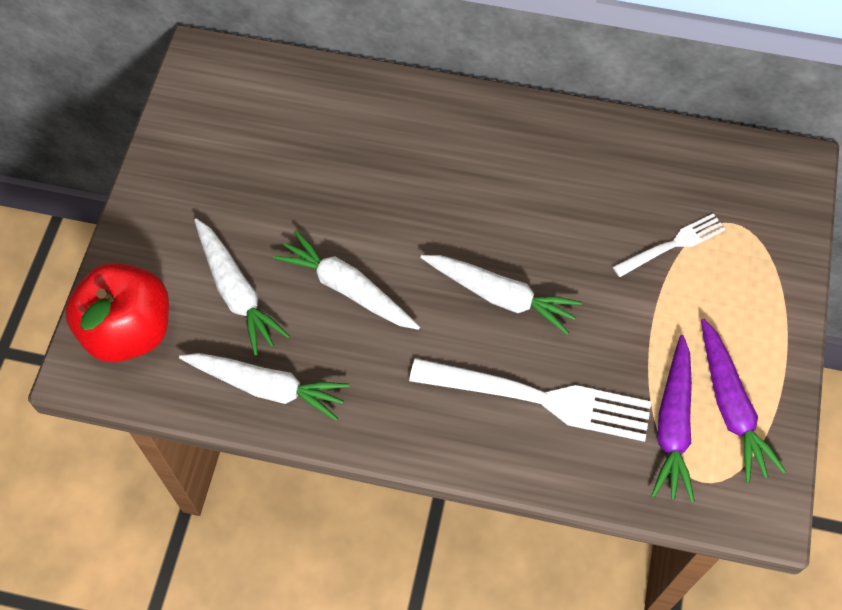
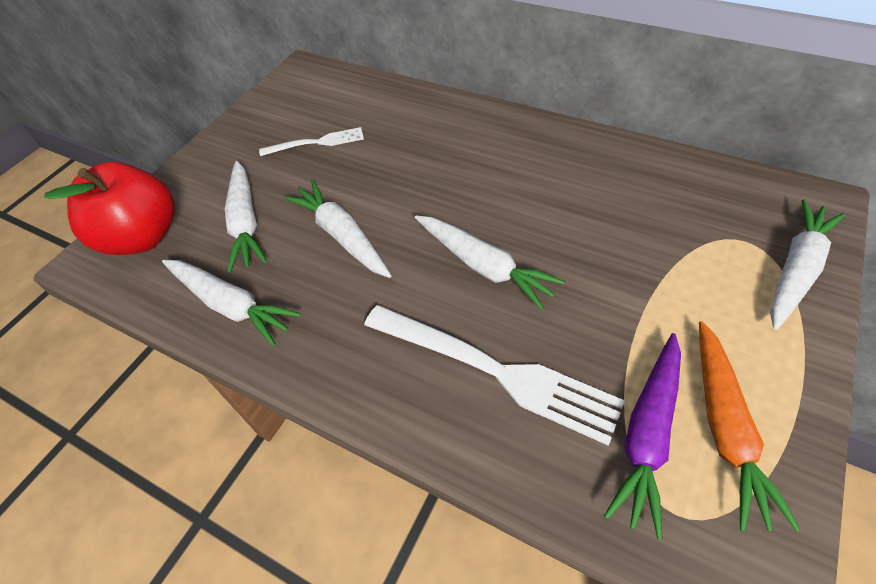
camera: 20 degrees right, 10 degrees down
white fork [613,213,726,277] -> white fork moved to [259,127,364,156]
purple carrot [701,318,786,483] -> orange carrot [699,321,800,532]
none -> white carrot [770,199,846,330]

